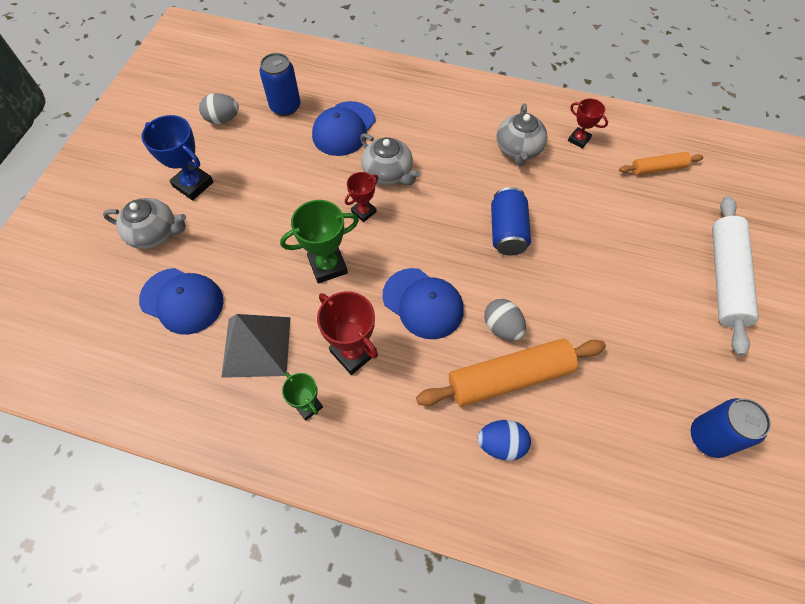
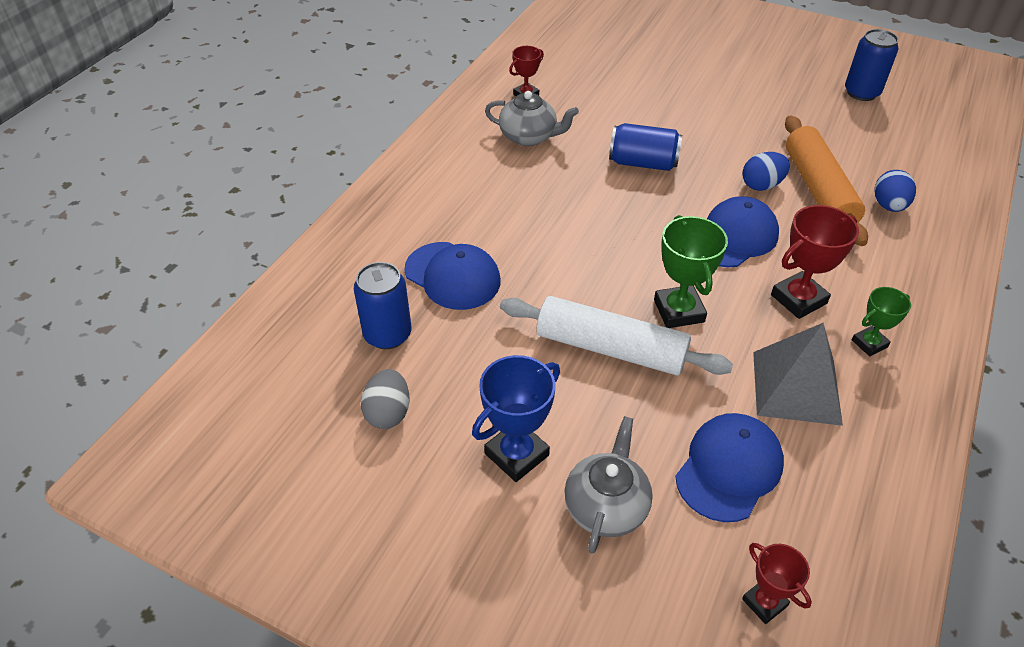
camera: 80 degrees left, 15 degrees down
red trophy [345,172,378,222] -> red trophy moved to [742,543,812,624]
grey teapot [360,133,420,185] -> none
grey egg [484,299,526,341] -> blue egg [742,152,790,191]
orange rolling pin [619,152,703,175] -> none
white rolling pin [712,196,759,356] -> white rolling pin moved to [500,296,733,376]

